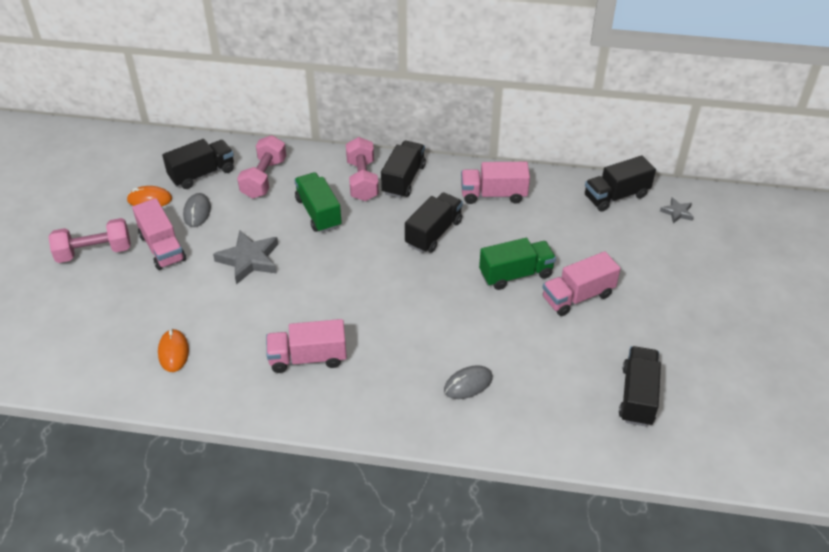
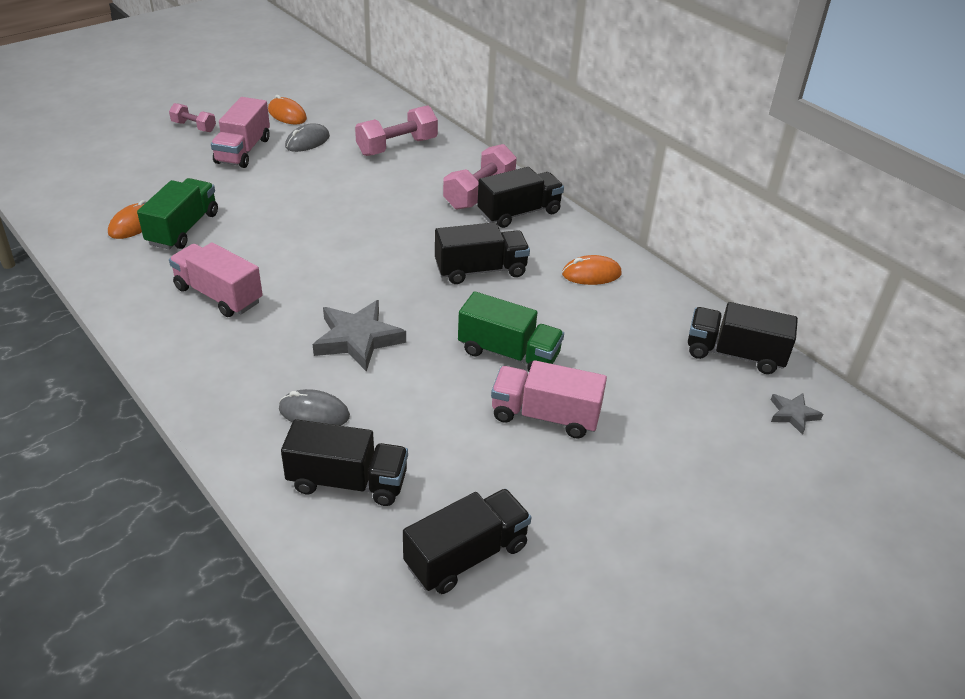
camera: 40 degrees right, 5 degrees down
pink dumbbell [48,218,131,263] -> pink dumbbell [169,103,216,132], size x0.58
black truck [162,139,234,189] -> black truck moved to [281,419,408,506]
grey star [213,230,278,285] -> grey star moved to [313,300,406,372]
green truck [294,172,342,233] -> green truck moved to [137,178,218,250]
pink truck [461,162,530,204] -> orange mouse [562,255,622,285]

